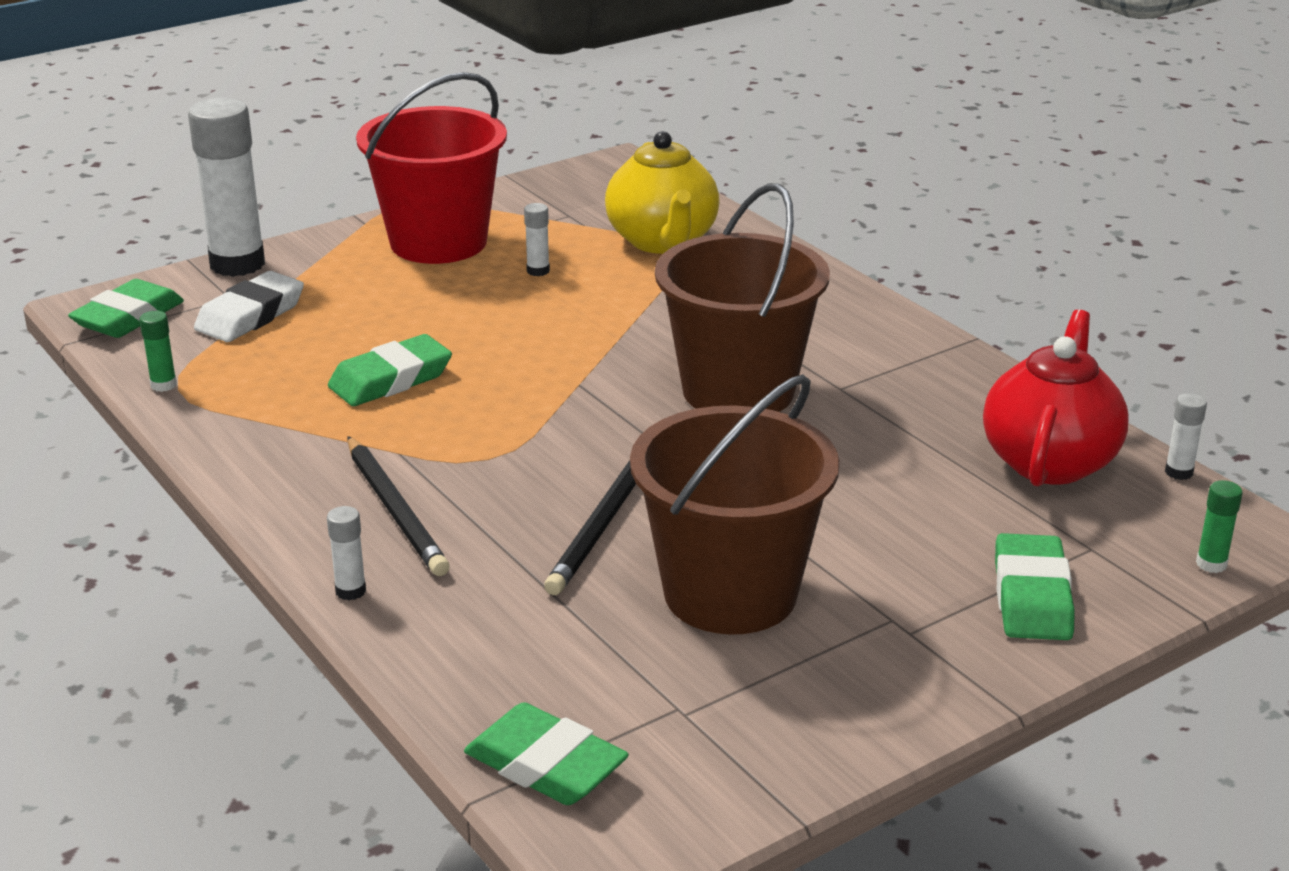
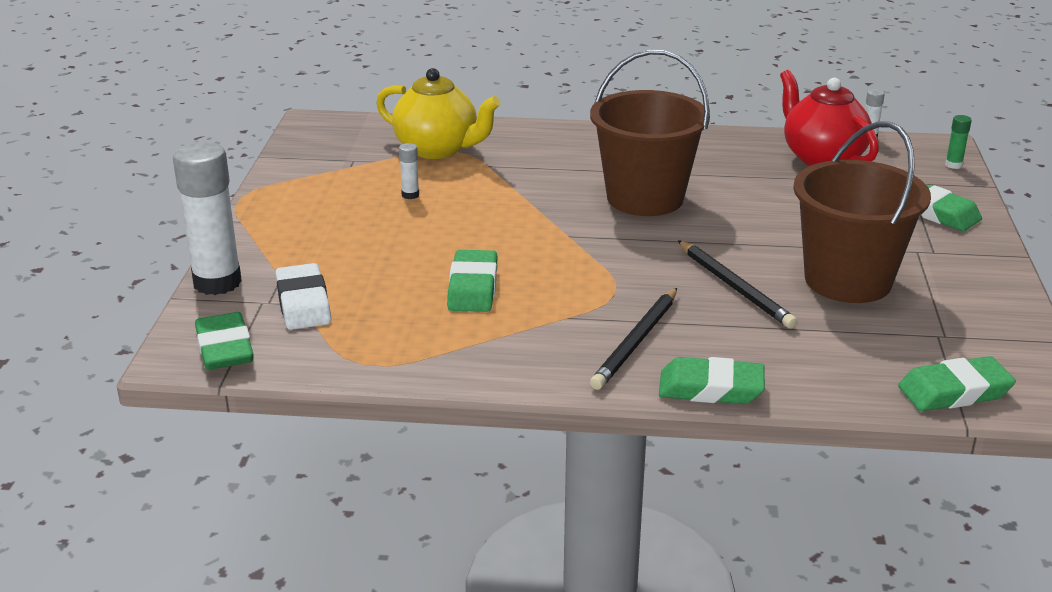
camera: 50 degrees left, 0 degrees up
green glue stick [139,311,177,392] -> none
white glue stick [327,506,366,600] -> green eraser [659,357,765,404]
black pencil [348,436,450,576] -> black pencil turned 105 degrees clockwise [590,288,677,390]
red bucket [356,72,507,264] -> none

